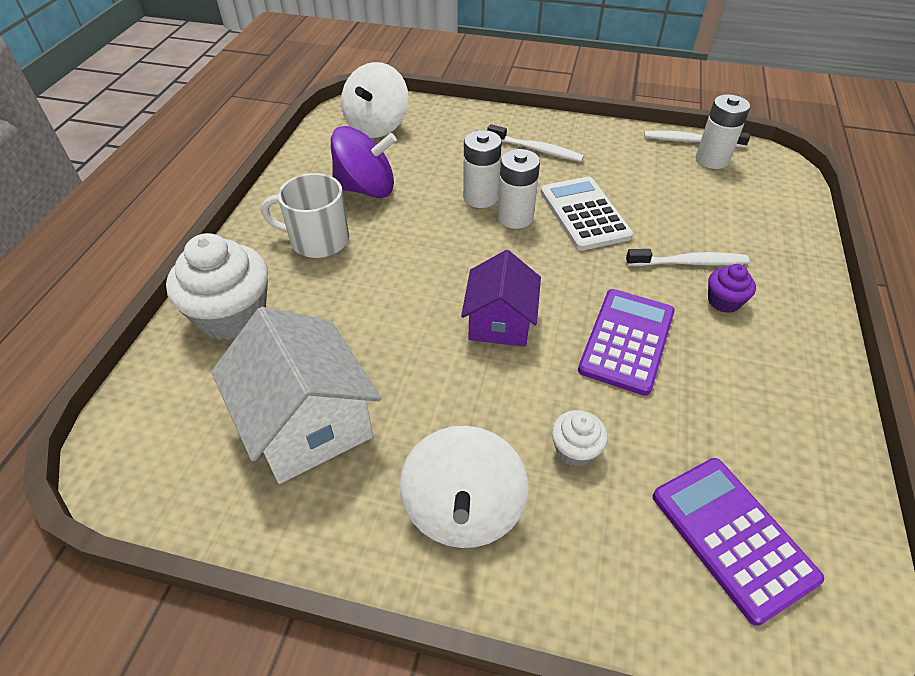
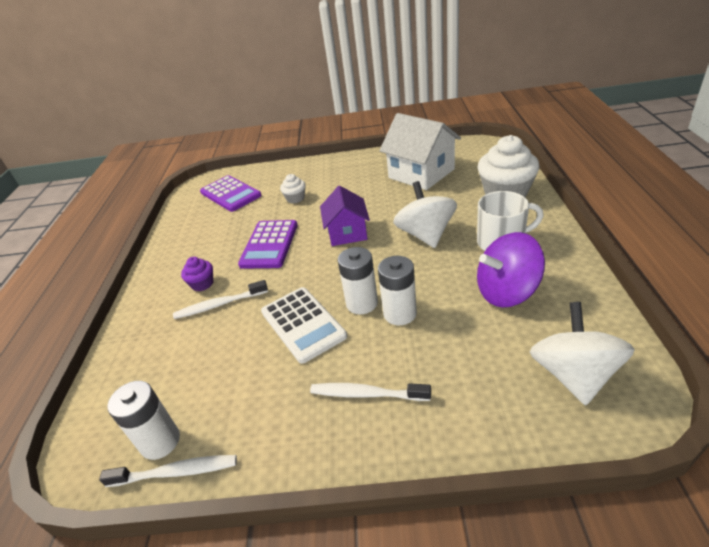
camera: 170 degrees right, 10 degrees down
white spinning top [400,426,528,548] -> white spinning top moved to [393,181,457,248]

